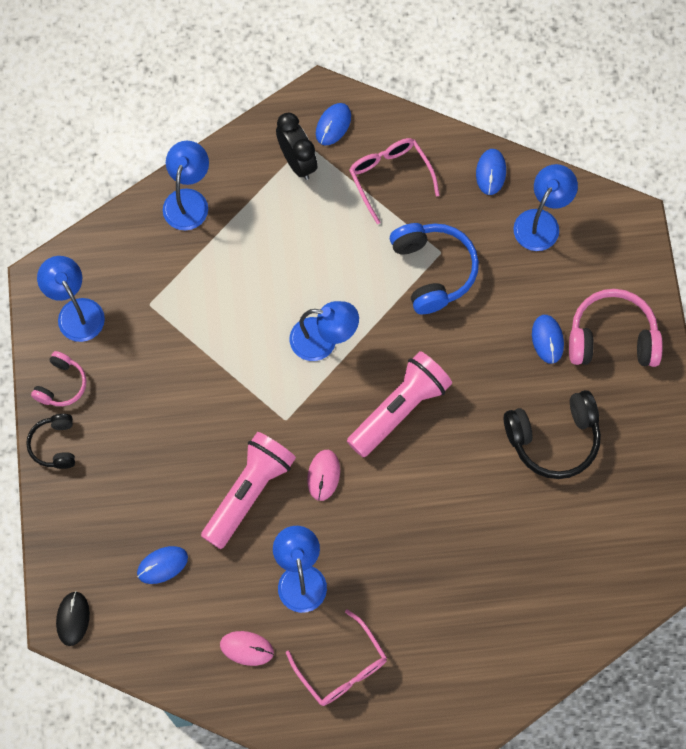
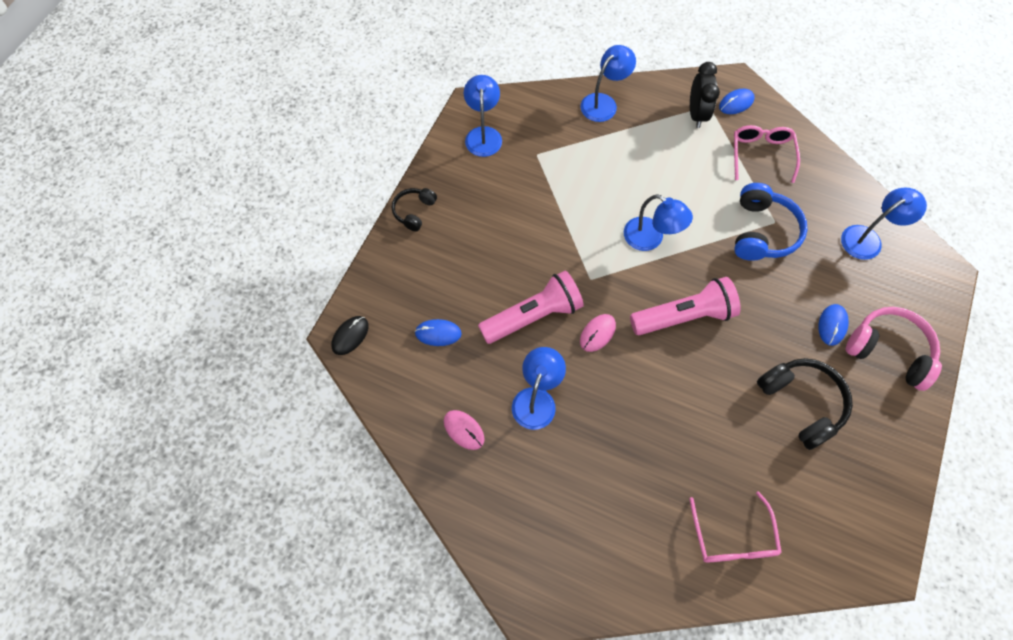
camera: 30 degrees right, 5 degrees down
pink headphones [31,351,86,406] -> none
pink glasses [286,609,387,706] -> pink glasses moved to [689,491,782,562]
blue mouse [476,149,506,195] -> none
black headphones [504,390,601,479] -> black headphones turned 135 degrees counterclockwise [757,358,853,450]

